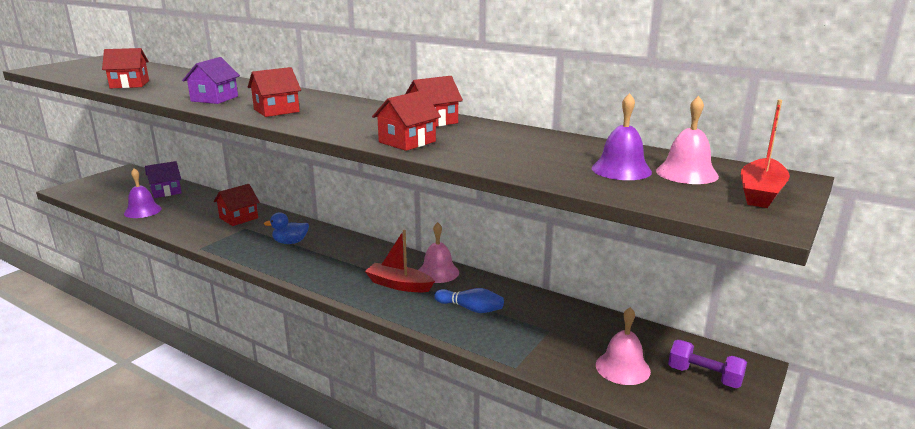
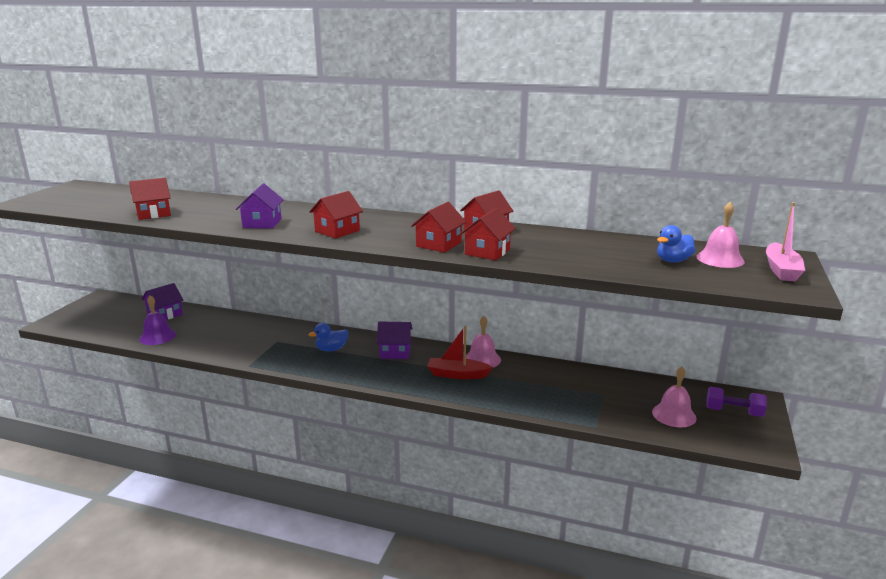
camera: 15 degrees left, 0 degrees up
red house [214,184,260,226] -> red house moved to [411,202,466,253]
blue bowling pin [434,288,504,313] -> none
purple bell [592,93,652,180] -> blue duck [657,225,695,262]
red boat [741,100,790,208] -> pink boat [766,202,805,281]
none -> purple house [376,322,413,359]

